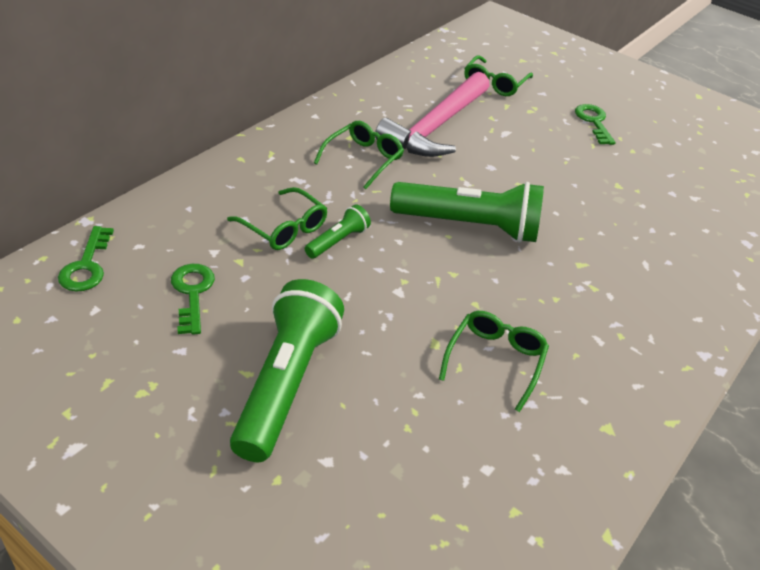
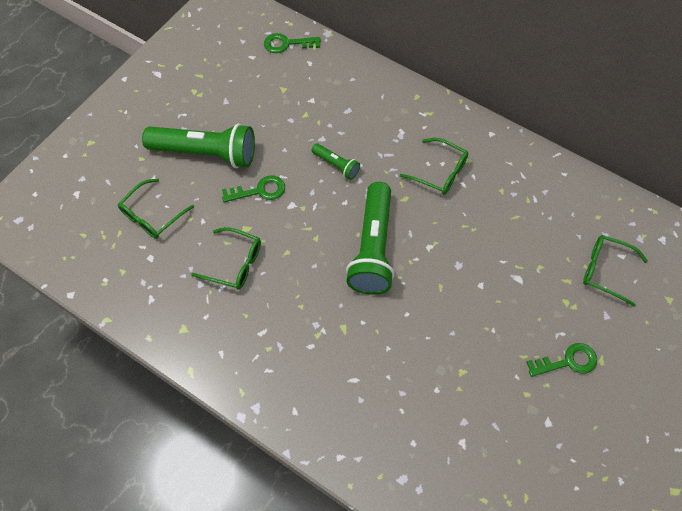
camera: 90 degrees right, 20 degrees up
green key [171,264,215,335] -> green key moved to [222,175,285,202]
green glasses [227,187,328,250] -> green glasses moved to [118,178,194,239]
pink hammer [375,72,490,157] -> none

